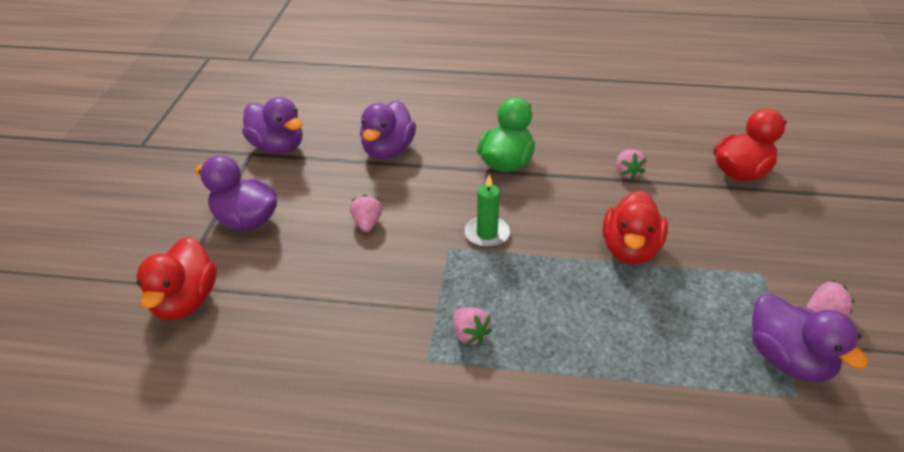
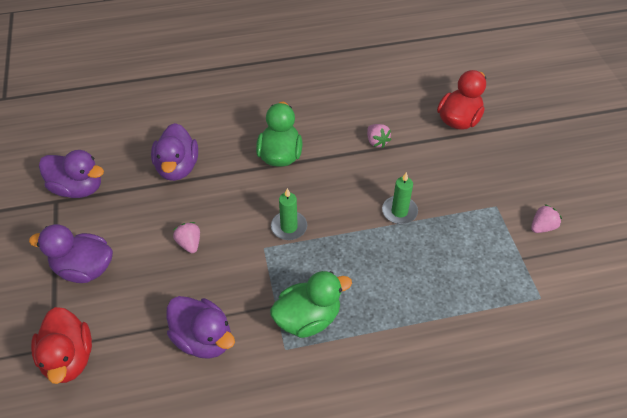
camera: 20 degrees left, 10 degrees up
pink strawberry [453,308,492,345] -> green duck [270,271,352,338]
red duck [603,190,668,264] -> green candle [382,172,418,224]
purple duck [752,294,869,382] -> purple duck moved to [167,296,235,359]

